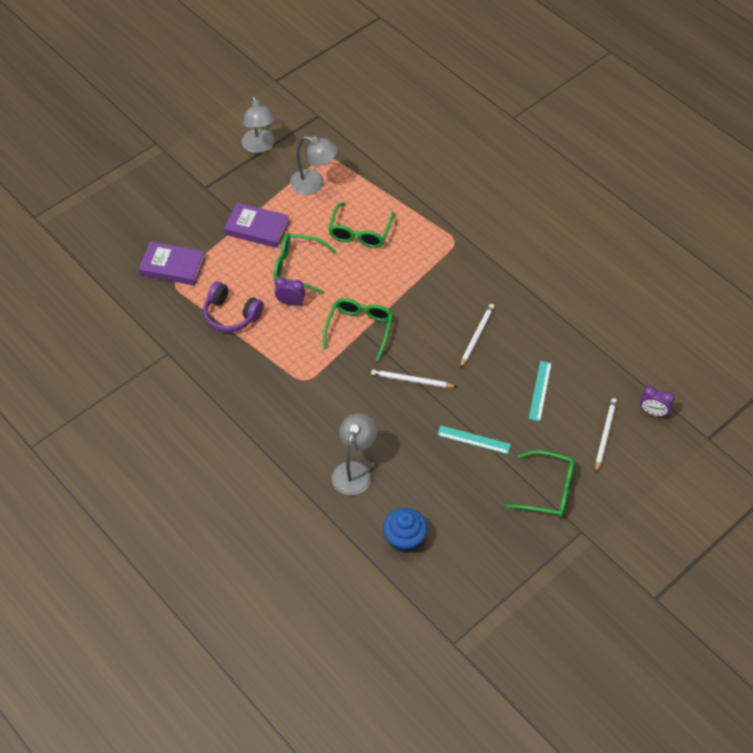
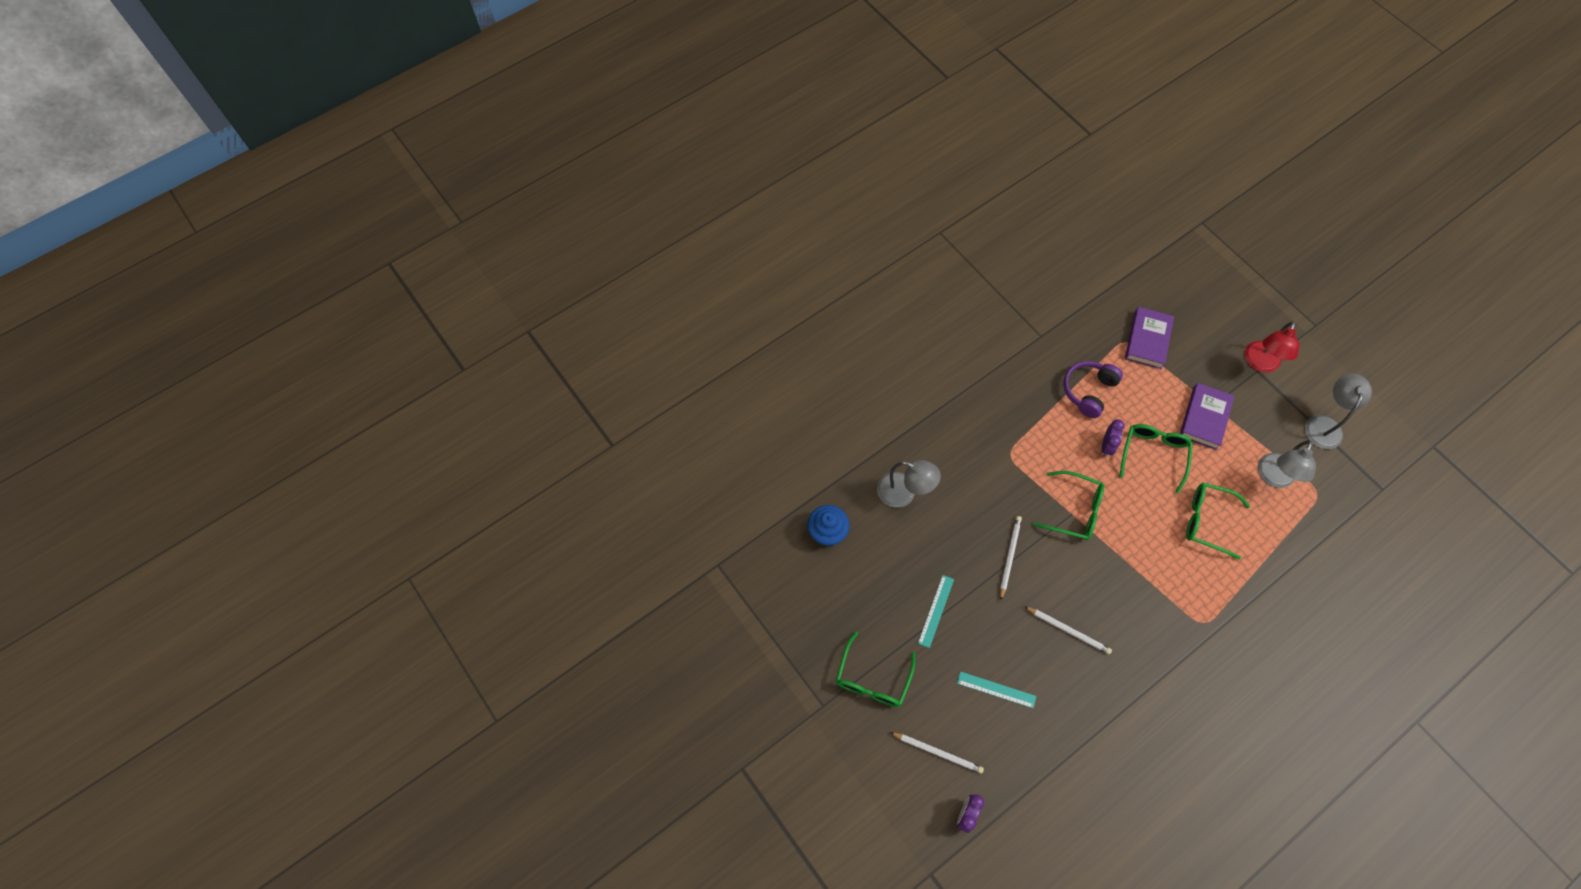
camera: 95 degrees right, 10 degrees up
grey lamp [242,95,275,153] -> grey lamp turned 120 degrees clockwise [1305,374,1372,449]
none -> red lamp [1245,321,1299,373]

